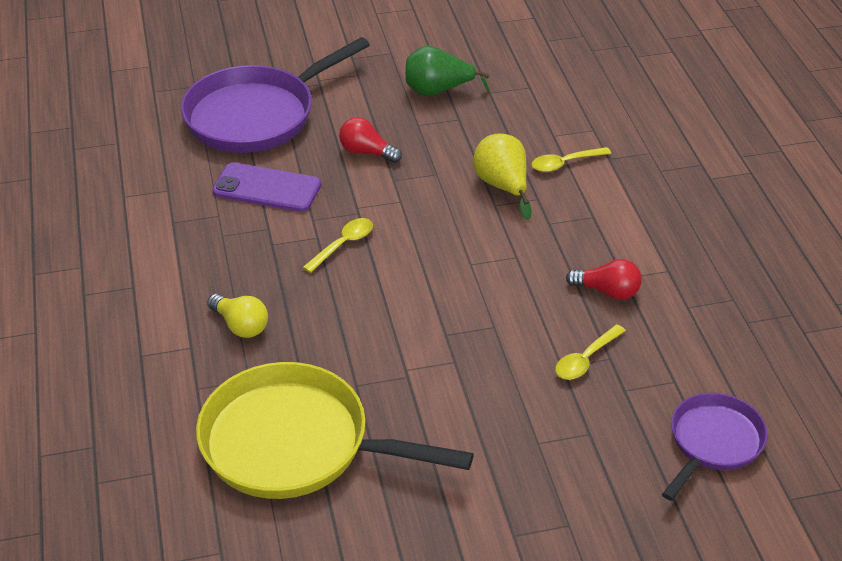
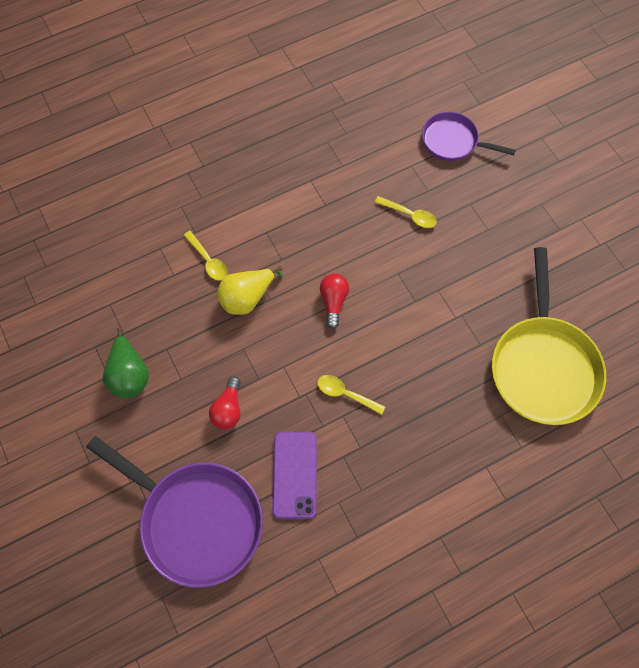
camera: 105 degrees left, 25 degrees up
yellow light bulb [207,294,268,338] -> none
red light bulb [566,259,642,300] -> red light bulb moved to [320,273,349,329]

